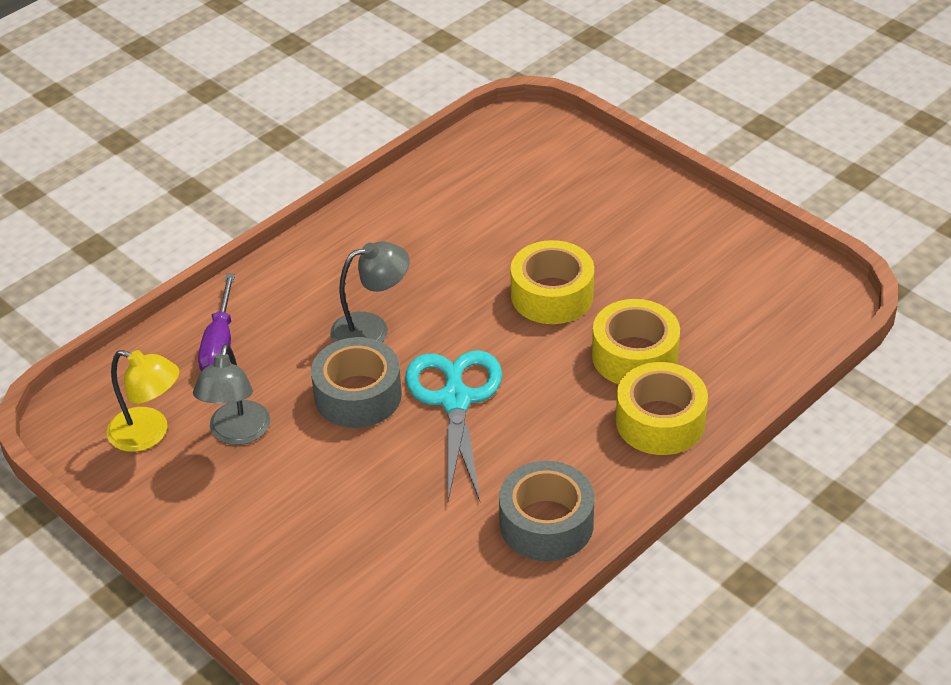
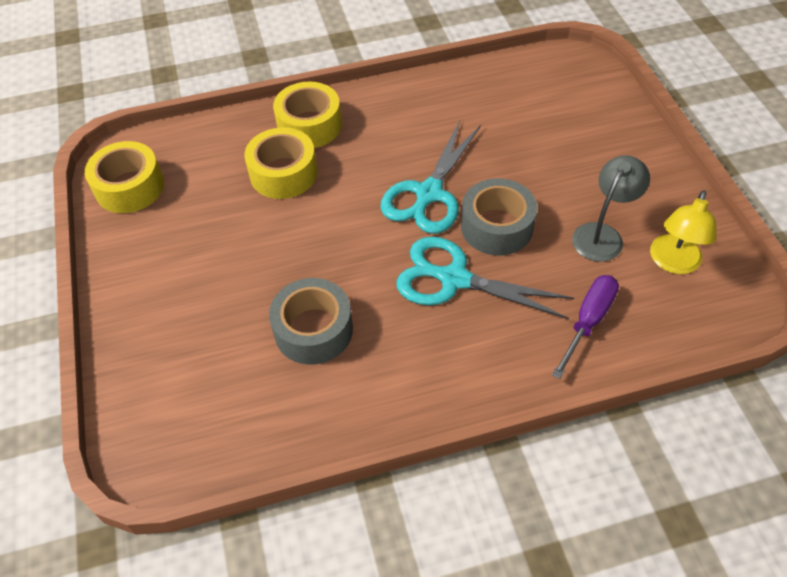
camera: 150 degrees left, 10 degrees up
yellow lamp [107,350,179,452] -> yellow lamp turned 120 degrees counterclockwise [650,190,717,274]
grey lamp [330,241,410,342] -> turquoise scissors [396,237,574,319]
grey tape [499,461,595,561] -> grey tape moved to [269,278,353,365]
yellow tape [511,240,594,324] -> yellow tape moved to [85,141,164,213]

